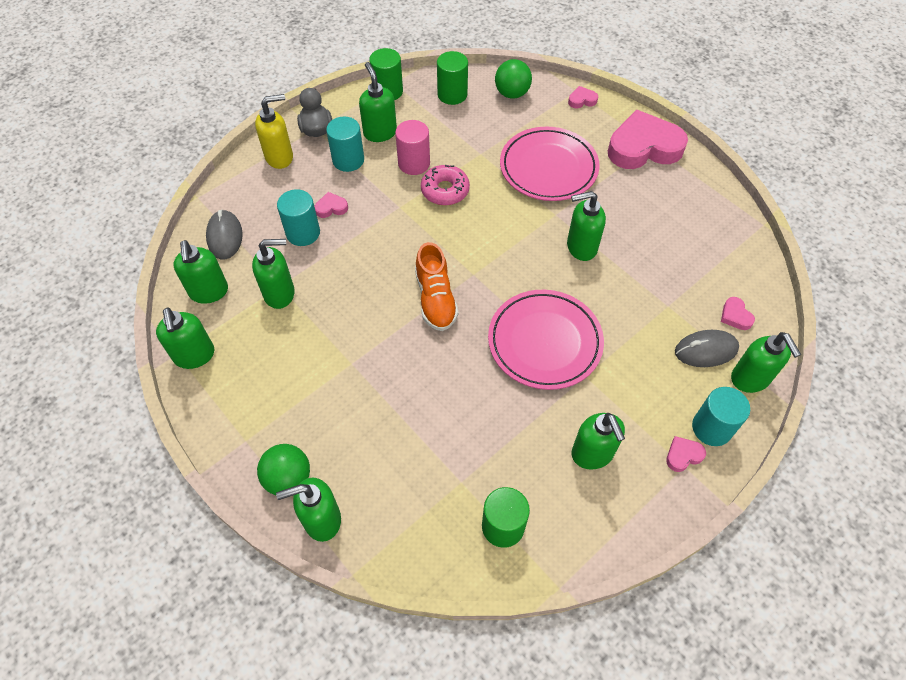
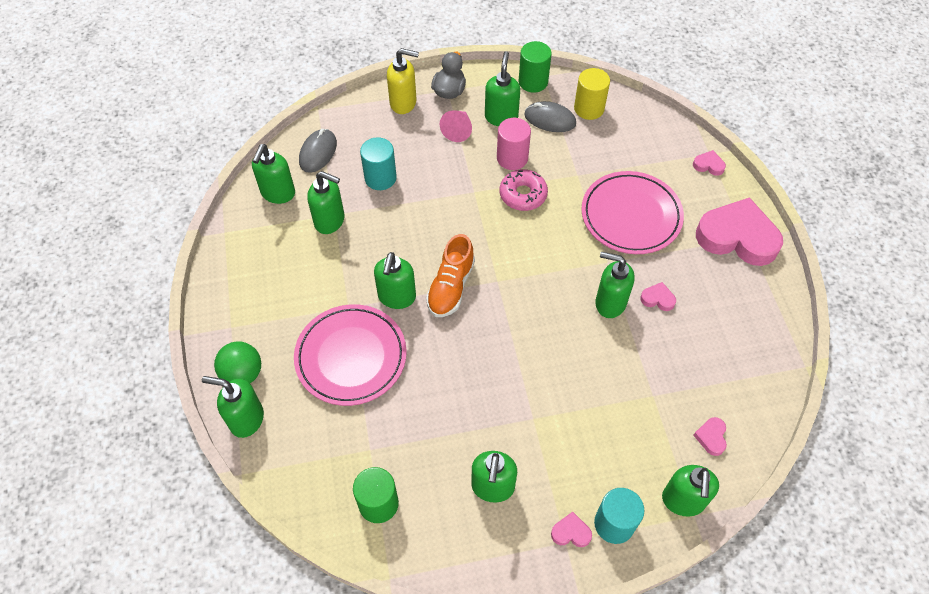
camera: 30 degrees right, 0 degrees up
green soap dispenser [156,308,214,369] -> green soap dispenser moved to [374,252,416,309]
pink heart [315,192,348,218] -> pink heart moved to [640,282,676,311]
turquoise cylinder [326,117,364,172] -> pink cone [440,110,472,142]
green cylinder [437,51,468,105] -> yellow cylinder [574,68,610,120]
pink plate [488,290,604,390] -> pink plate moved to [294,304,407,406]
green ball [495,59,532,99] -> none
grey mouse [675,330,739,367] -> grey mouse moved to [524,101,576,132]

